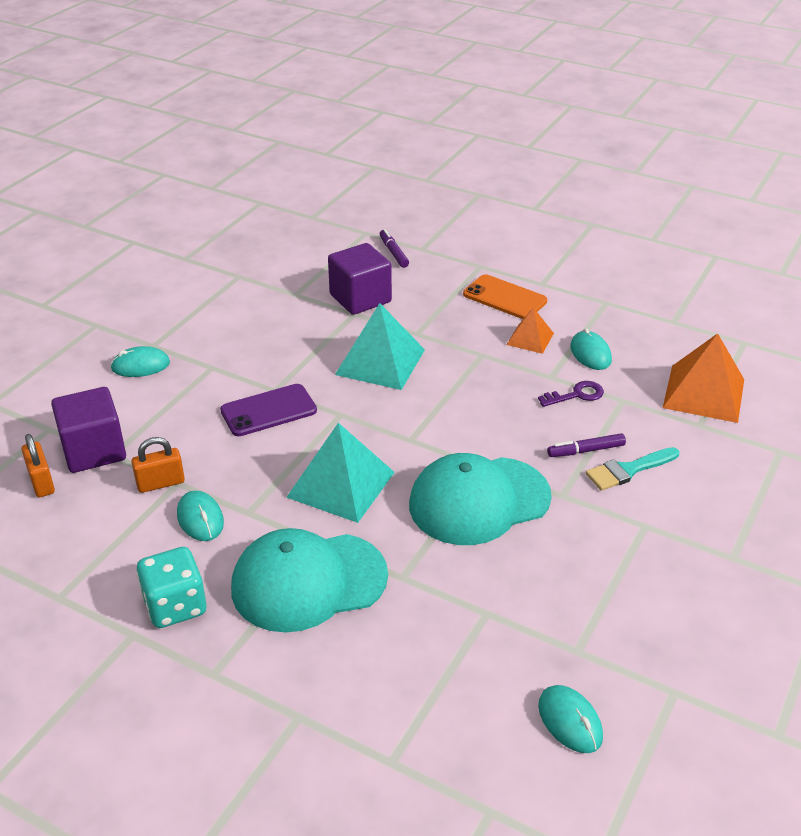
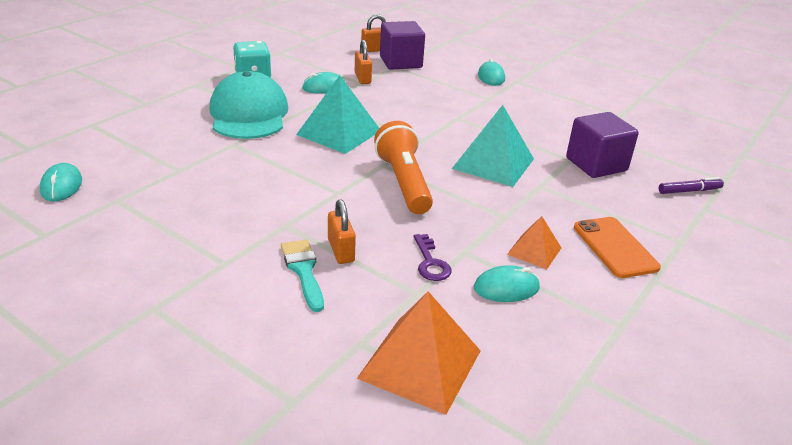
camera: 95 degrees right, 5 degrees down
purple phone [220,384,317,436] -> none
turquoise cap [409,453,552,545] -> none
orange phone [463,274,547,319] -> orange phone turned 60 degrees counterclockwise [574,217,661,278]
turquoise mouse [538,685,603,753] -> turquoise mouse turned 75 degrees counterclockwise [40,163,82,202]
purple marker [547,433,626,457] -> orange padlock [328,199,356,264]
none -> orange flashlight [374,121,433,214]

